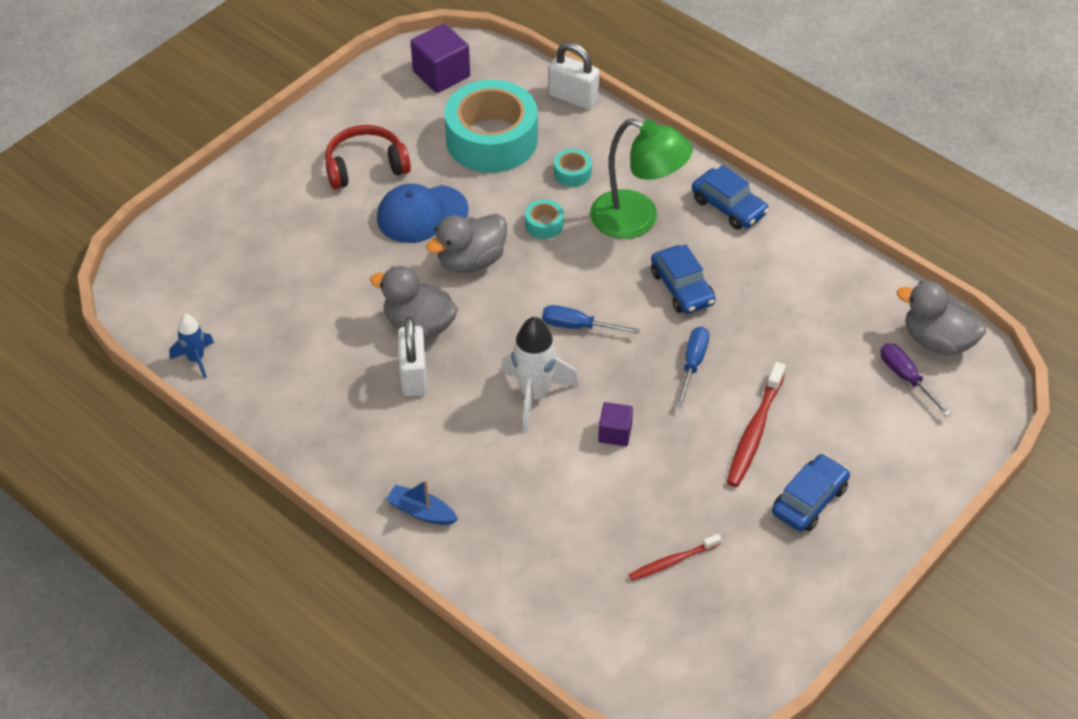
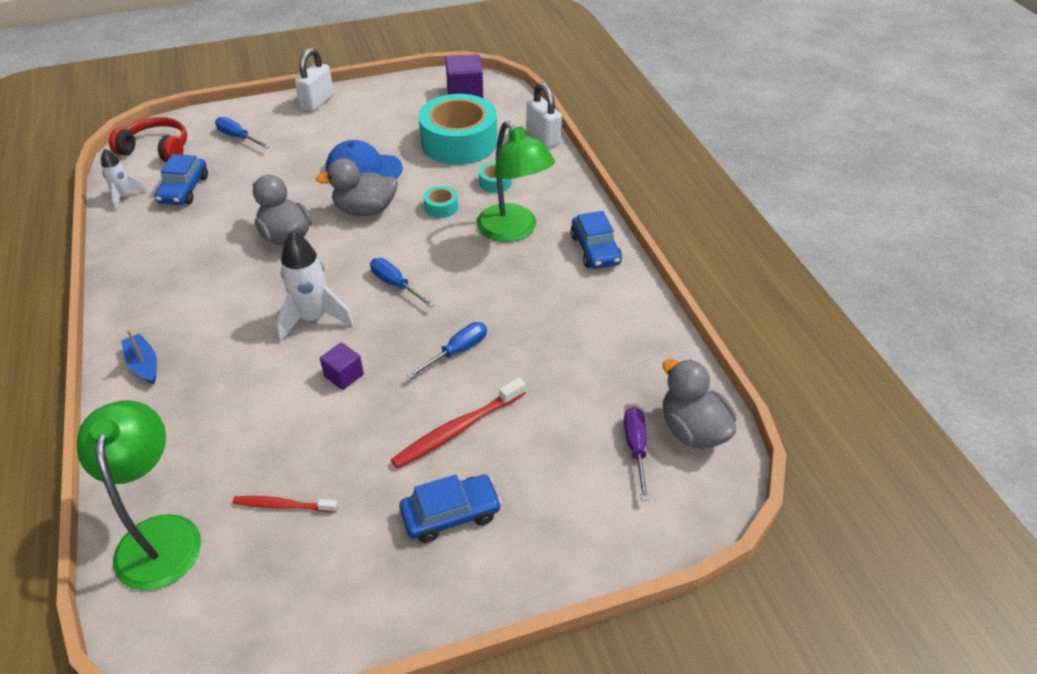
camera: 30 degrees right, 5 degrees down
blue rocket [169,314,214,379] -> white rocket [101,148,147,211]
red headphones [325,125,411,189] -> red headphones moved to [109,117,187,162]
white padlock [398,317,427,396] -> white padlock moved to [295,48,334,112]
blue car [651,244,716,314] -> blue car moved to [154,154,208,205]
none -> green lamp [77,400,201,591]
none -> blue screwdriver [215,117,270,149]

